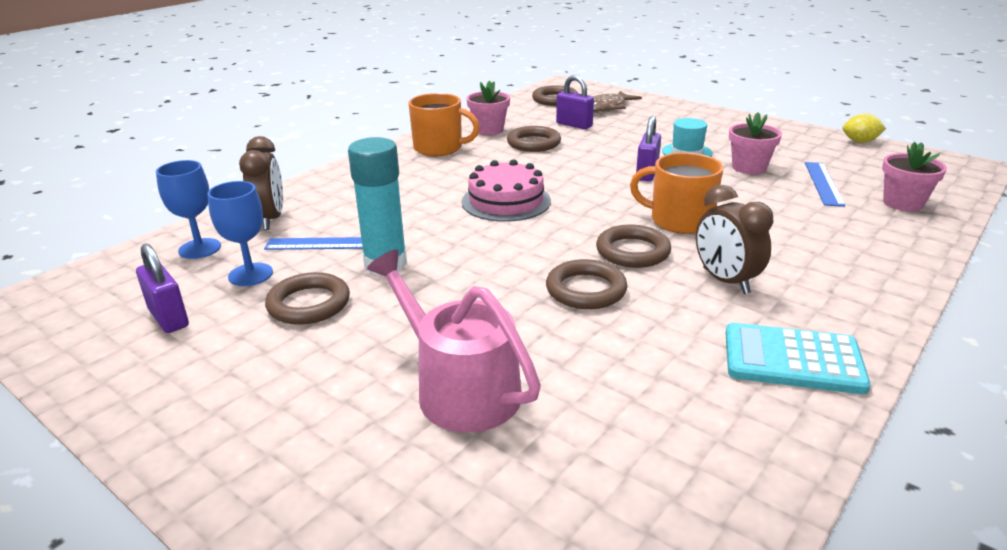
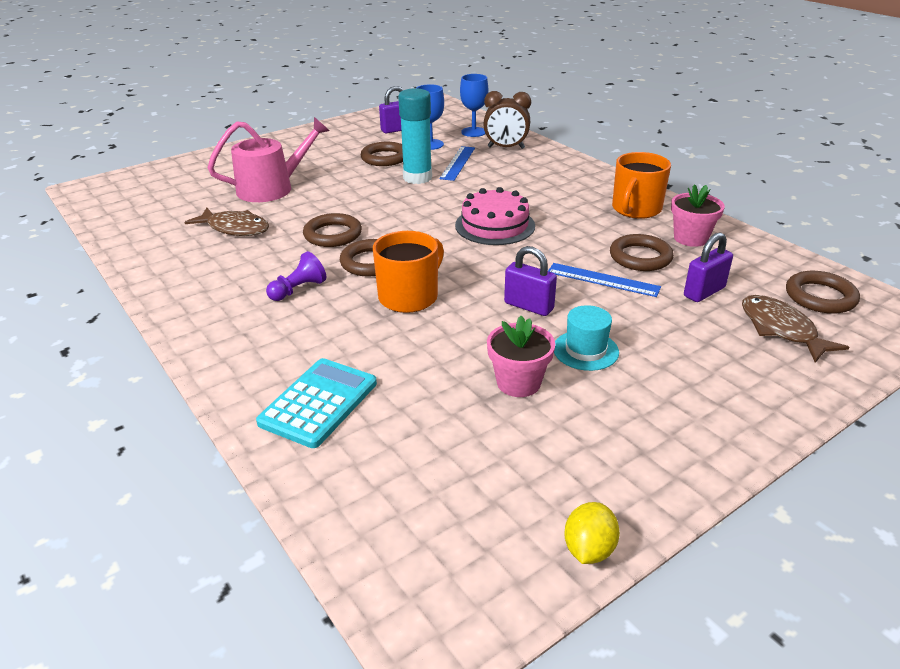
camera: 105 degrees right, 5 degrees up
brown clock [696,185,773,294] -> purple pawn [266,251,326,301]
turquoise calculator [725,323,871,394] -> turquoise calculator moved to [256,358,377,448]
blue ruler [805,162,845,207] -> blue ruler moved to [548,263,661,297]
pink flower pot [882,142,947,211] -> none
none -> brown fish [184,208,269,236]

